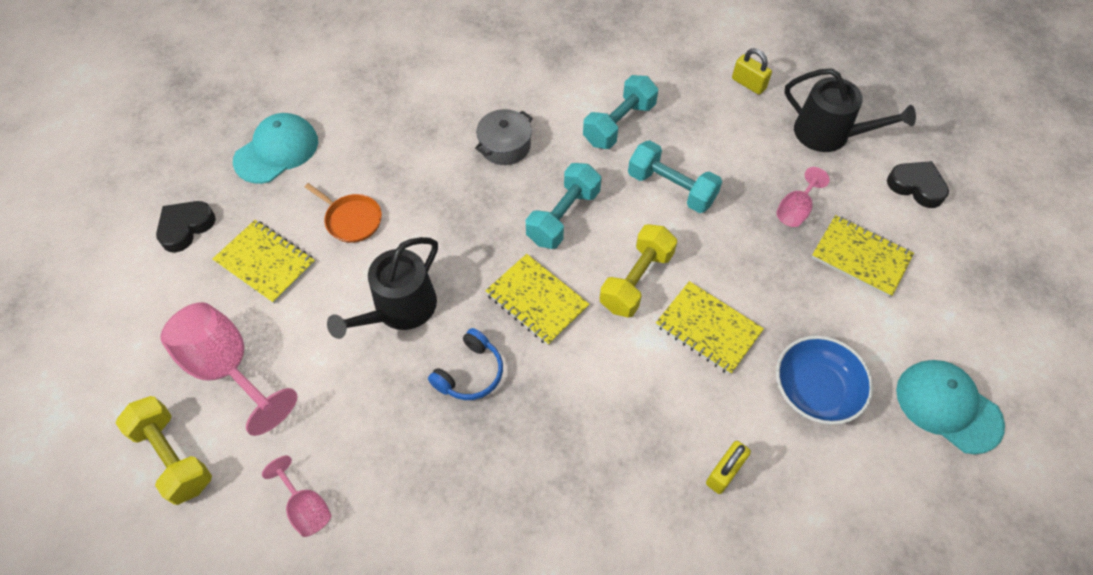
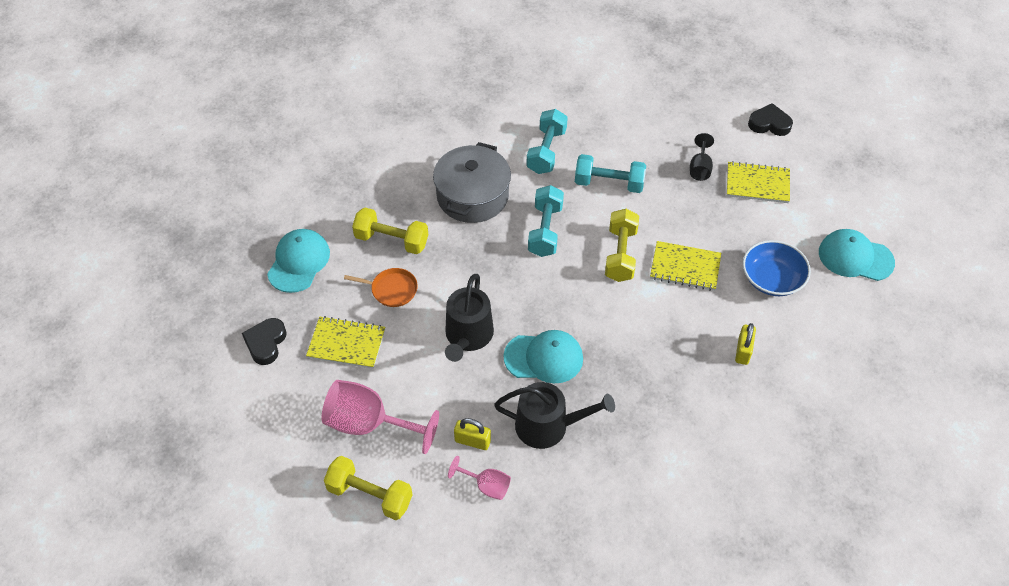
camera: 25 degrees left, 5 degrees down
blue headphones [428,328,503,400] -> turquoise cap [503,330,583,383]
grey pot [475,109,533,165] -> grey pot [433,142,511,223], size x1.73
yellow notebook [485,254,590,346] -> none
yellow padlock [732,48,772,95] -> yellow padlock moved to [454,418,491,450]
pink goblet [776,167,830,227] -> black goblet [690,133,714,181]
black watering can [784,68,916,152] -> black watering can moved to [494,382,615,449]
none -> yellow dumbbell [352,208,428,254]

